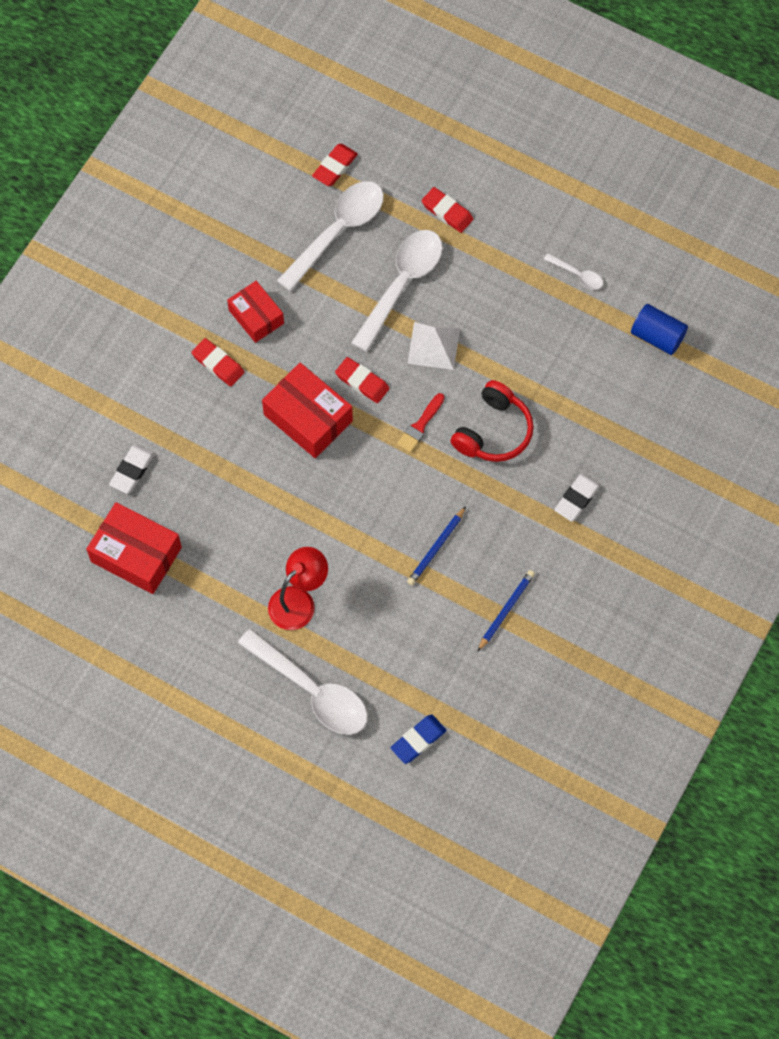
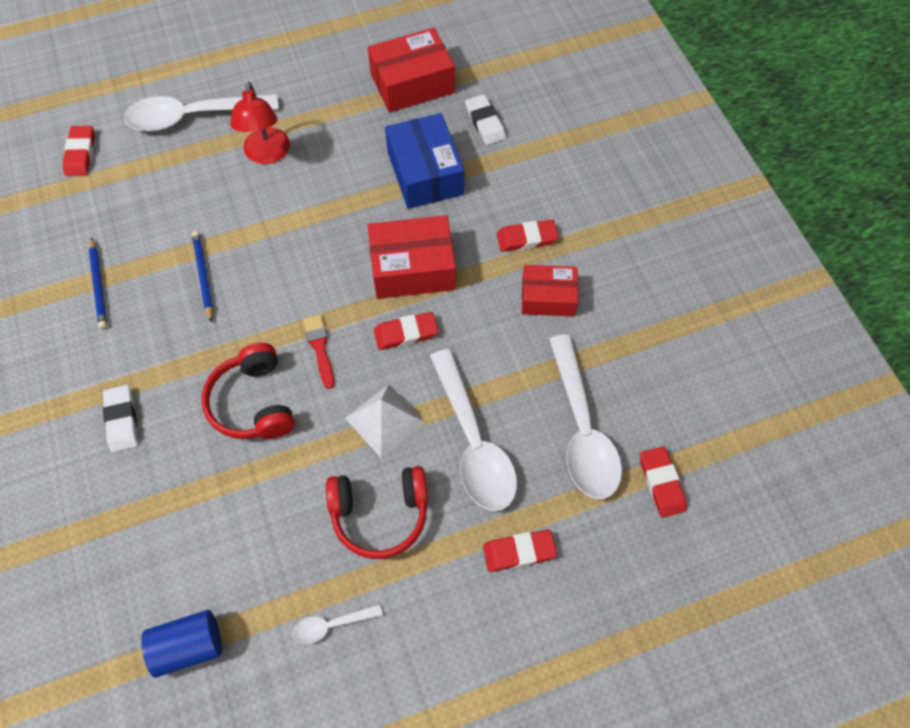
camera: 130 degrees right, 5 degrees down
blue eraser [391,715,447,764] -> red eraser [62,126,95,176]
none -> red headphones [326,466,428,559]
none -> blue box [385,113,464,209]

